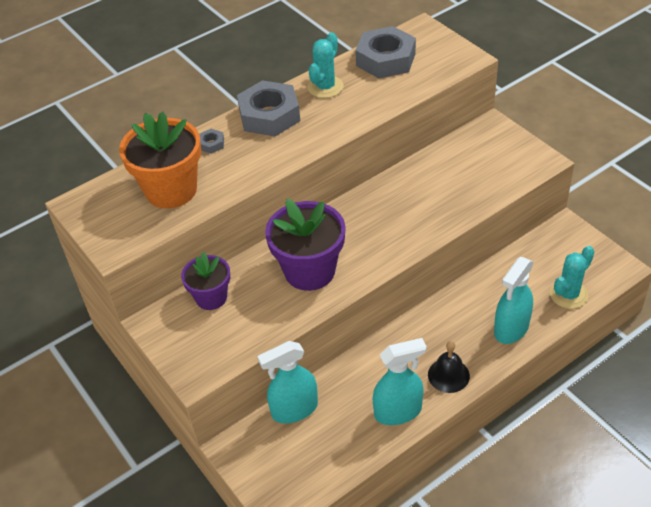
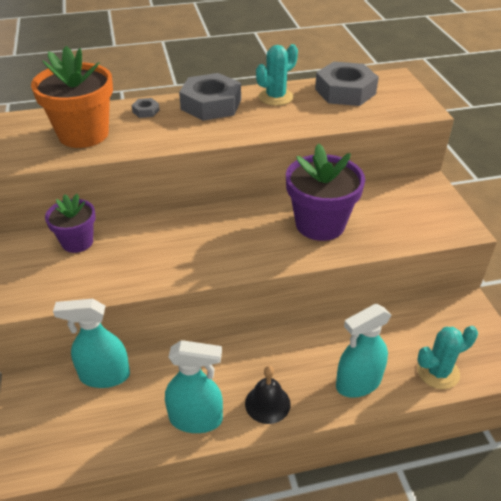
camera: 20 degrees right, 5 degrees down
purple flower pot [265,199,346,291] -> purple flower pot moved to [286,143,365,241]

